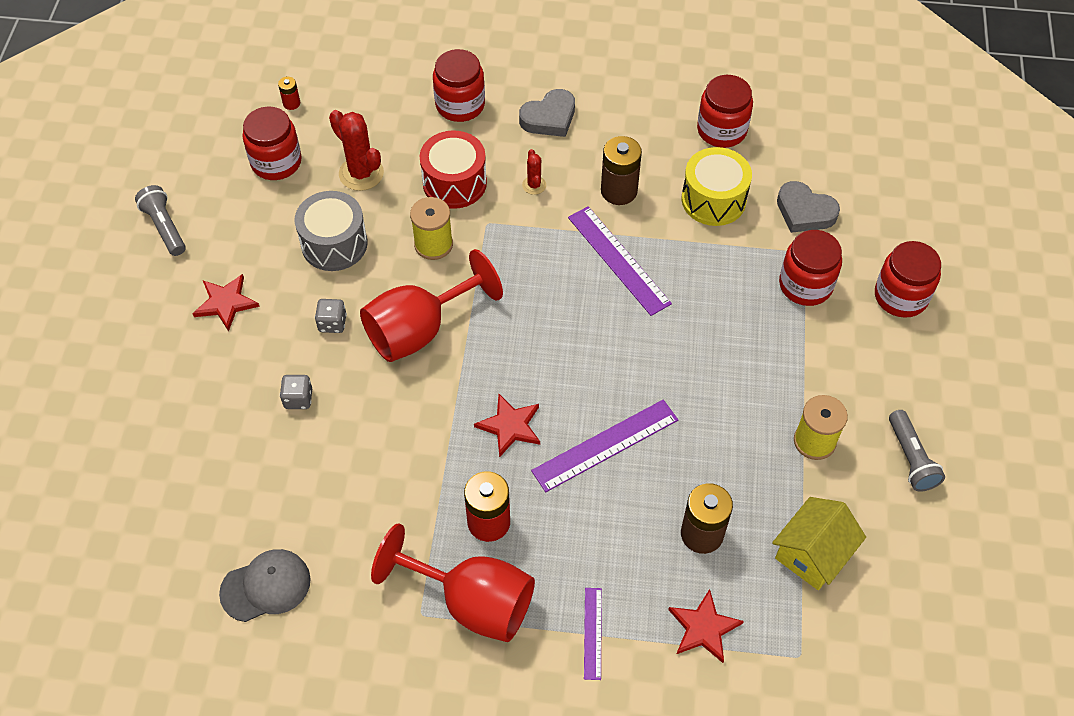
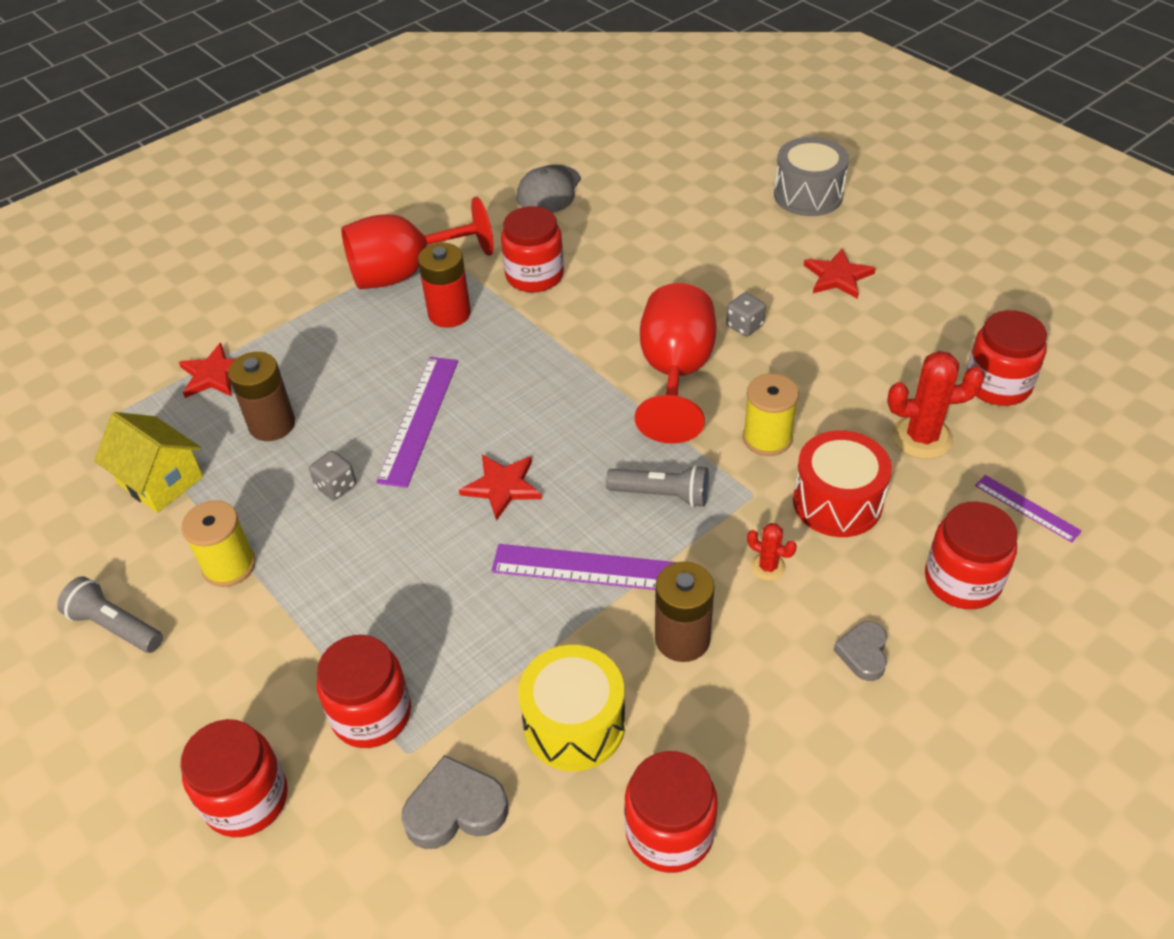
camera: 135 degrees right, 10 degrees down
grey flashlight [135,185,186,256] -> grey flashlight moved to [606,465,709,507]
red battery [278,77,300,110] -> none
grey dice [280,375,312,409] -> grey dice moved to [309,451,356,500]
grey drum [295,191,368,271] -> grey drum moved to [774,137,849,216]
red star [474,394,540,457] -> red star moved to [459,455,542,521]
grey heart [519,89,575,137] -> grey heart [834,621,887,681], size x0.64
purple ruler [584,588,602,680] -> purple ruler moved to [975,475,1082,543]
yellow house [772,497,866,590] -> yellow house turned 45 degrees counterclockwise [94,412,203,513]
none -> red jar [501,206,564,292]

